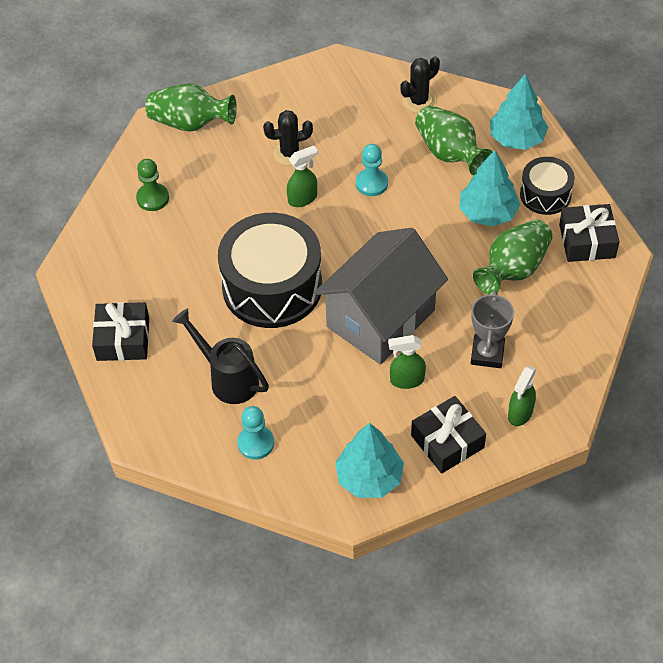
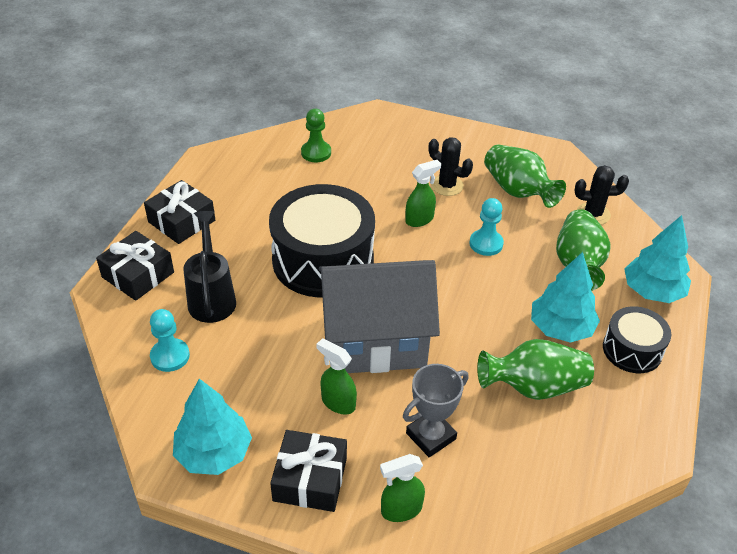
camera: 40 degrees right, 10 degrees down
green vase [145,83,237,132] -> green vase moved to [484,145,566,208]
green spray bottle [287,146,318,207] -> green spray bottle turned 45 degrees counterclockwise [405,160,441,227]
black gift [559,204,619,262] -> black gift moved to [96,231,174,301]

